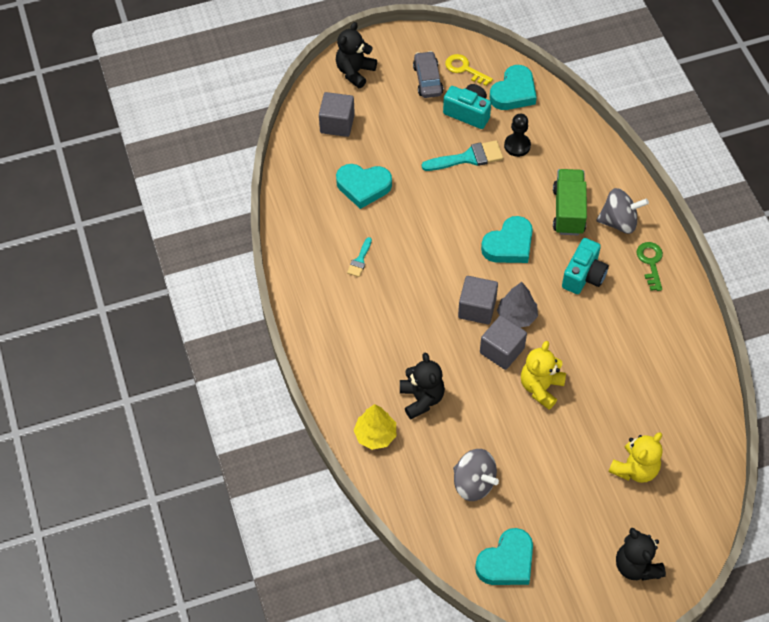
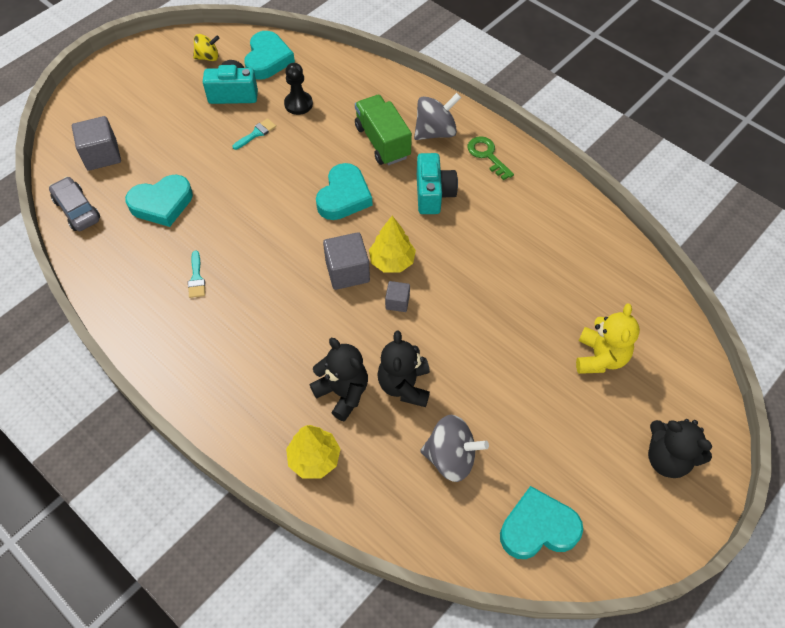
camera: 30 degrees left, 0 degrees up
black teddy bear [336,22,377,88] -> black teddy bear moved to [377,330,430,407]
grey car [413,51,443,98] -> grey car moved to [49,176,100,231]
turquoise brush [422,140,503,171] -> turquoise brush [232,118,276,150], size x0.56
yellow key [445,54,493,86] -> yellow spinning top [193,34,220,61]
turquoise heart [475,528,533,585] -> turquoise heart turned 120 degrees counterclockwise [500,486,583,559]
grey cube [480,315,527,370] -> grey cube [385,281,410,312], size x0.56
grey tree [497,282,538,327] -> yellow tree [369,216,416,273]
yellow teddy bear [521,341,566,410] -> none

